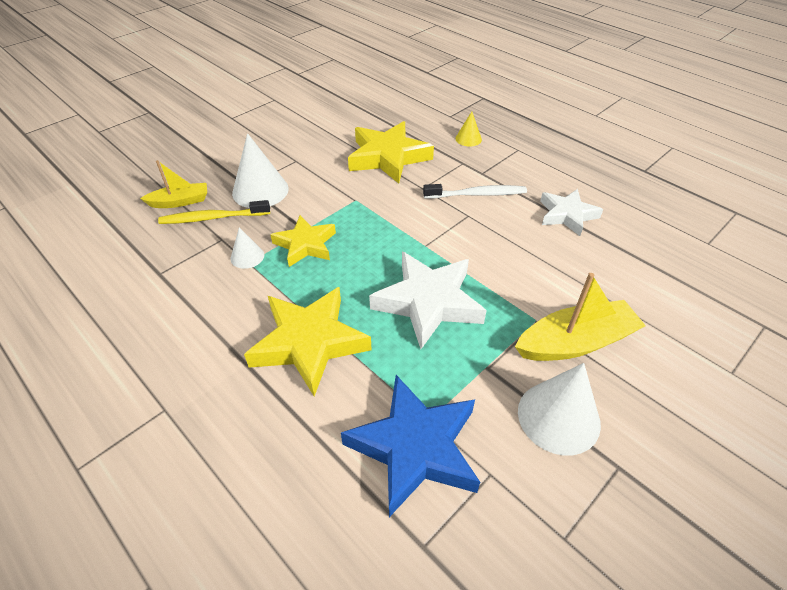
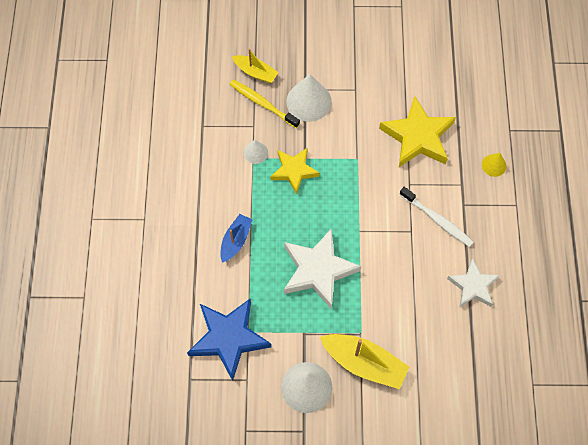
camera: 45 degrees right, 20 degrees up
yellow star [244,287,372,396] -> blue boat [220,214,253,263]

